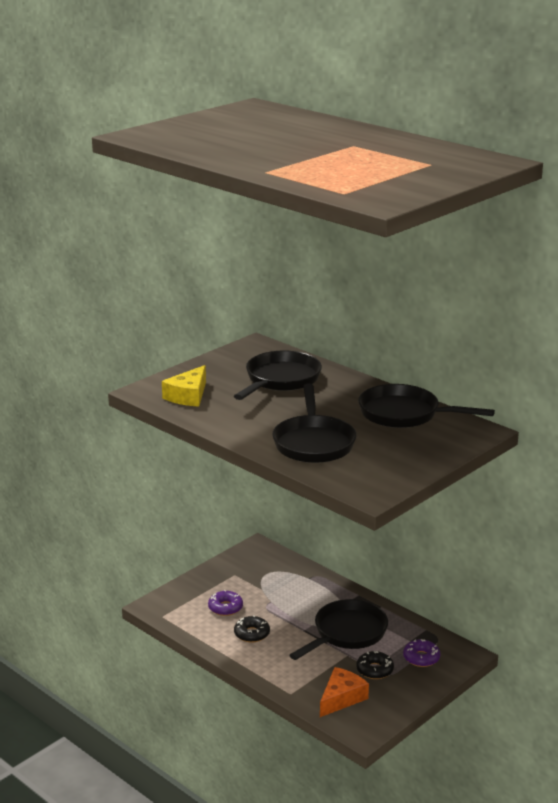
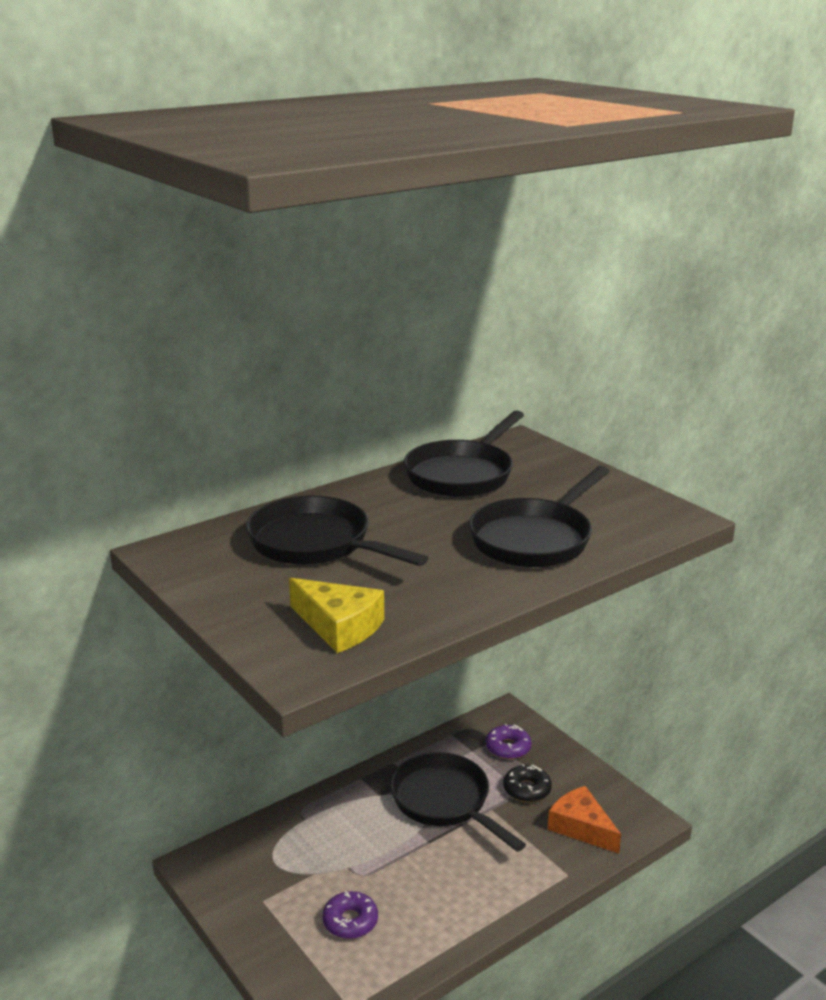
camera: 80 degrees left, 0 degrees up
black donut [234,615,270,642] -> none
black pan [272,384,356,463] -> black pan turned 120 degrees clockwise [469,466,610,568]

